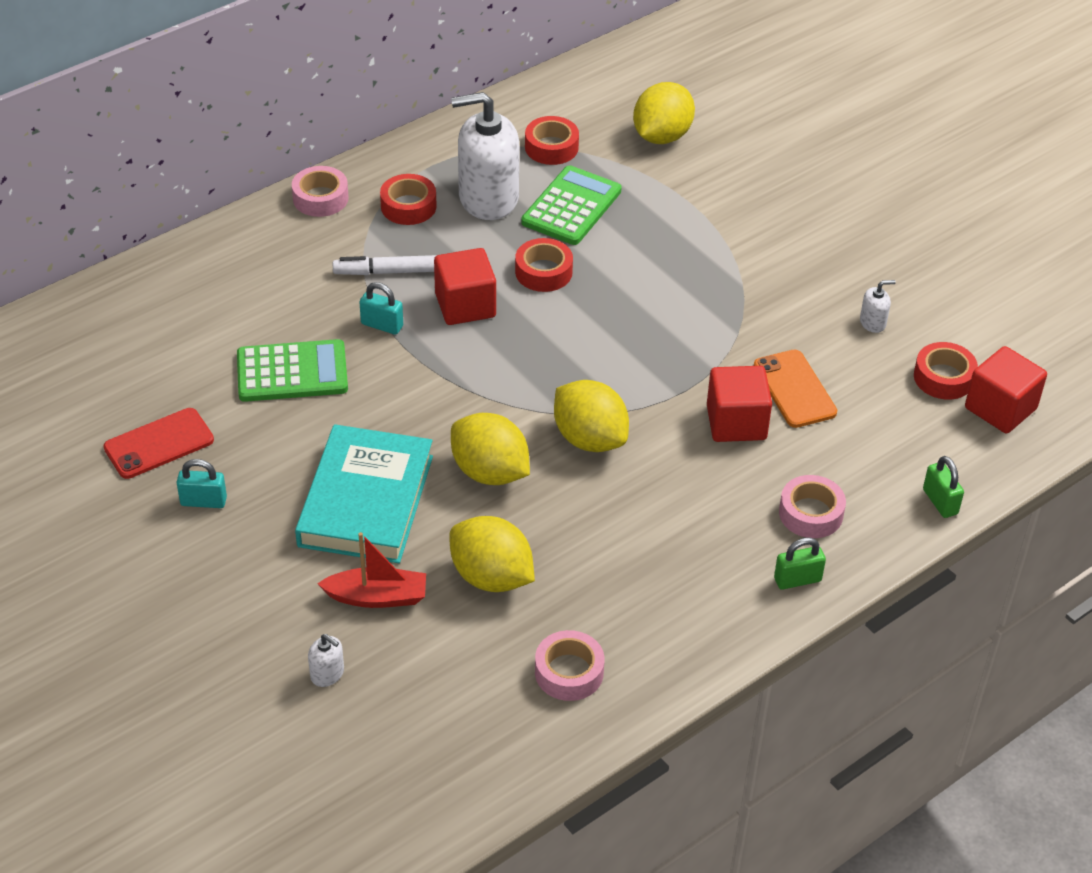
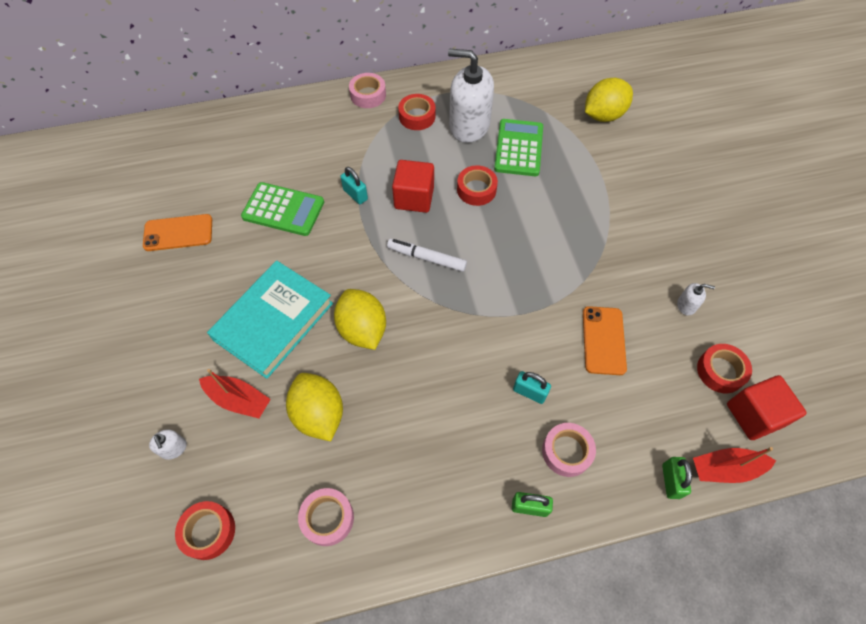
camera: 25 degrees right, 15 degrees up
red phone [104,408,214,479] -> orange phone [143,214,212,251]
turquoise padlock [176,459,227,508] -> turquoise padlock moved to [513,371,551,404]
white marker [333,255,437,275] -> white marker moved to [387,239,467,272]
green calculator [521,165,622,245] -> green calculator turned 45 degrees counterclockwise [494,119,543,176]
red tape [525,116,579,165] -> red tape moved to [175,501,235,560]
yellow lemon [554,380,629,452] -> none
red cube [707,366,772,442] -> none
none -> red boat [693,447,776,483]

